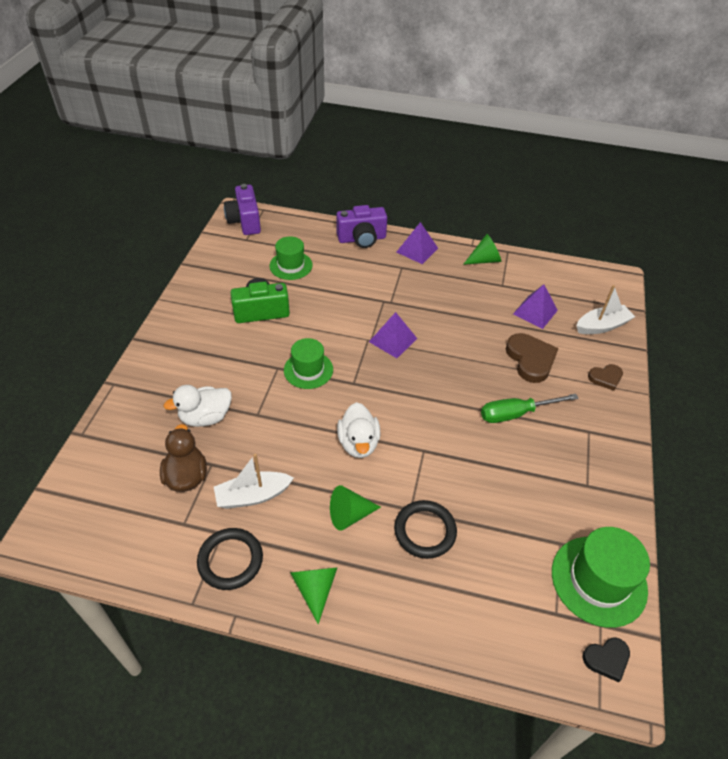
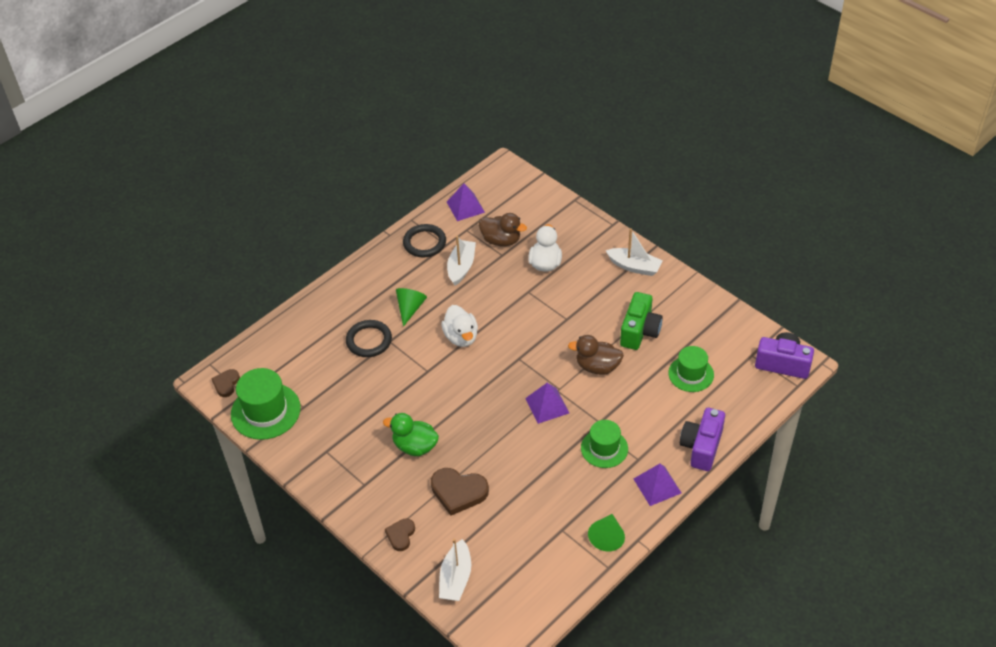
camera: 125 degrees right, 0 degrees up
green hat [284,338,333,389] -> green hat moved to [581,420,628,468]
green cone [290,567,338,624] -> none
white duck [337,402,381,458] -> white duck turned 135 degrees counterclockwise [441,305,478,347]
green screwdriver [481,394,578,423] -> green duck [383,413,439,456]
purple pyramid [513,284,558,329] -> purple pyramid moved to [447,183,485,221]
black heart [583,637,630,682] -> brown heart [211,369,240,397]
none -> brown duck [568,335,624,375]
none -> white boat [605,228,663,276]

